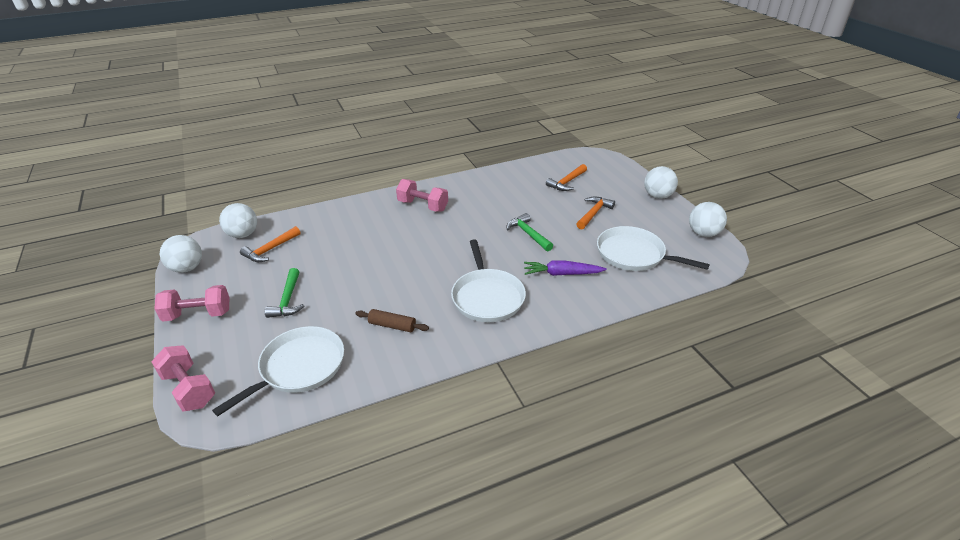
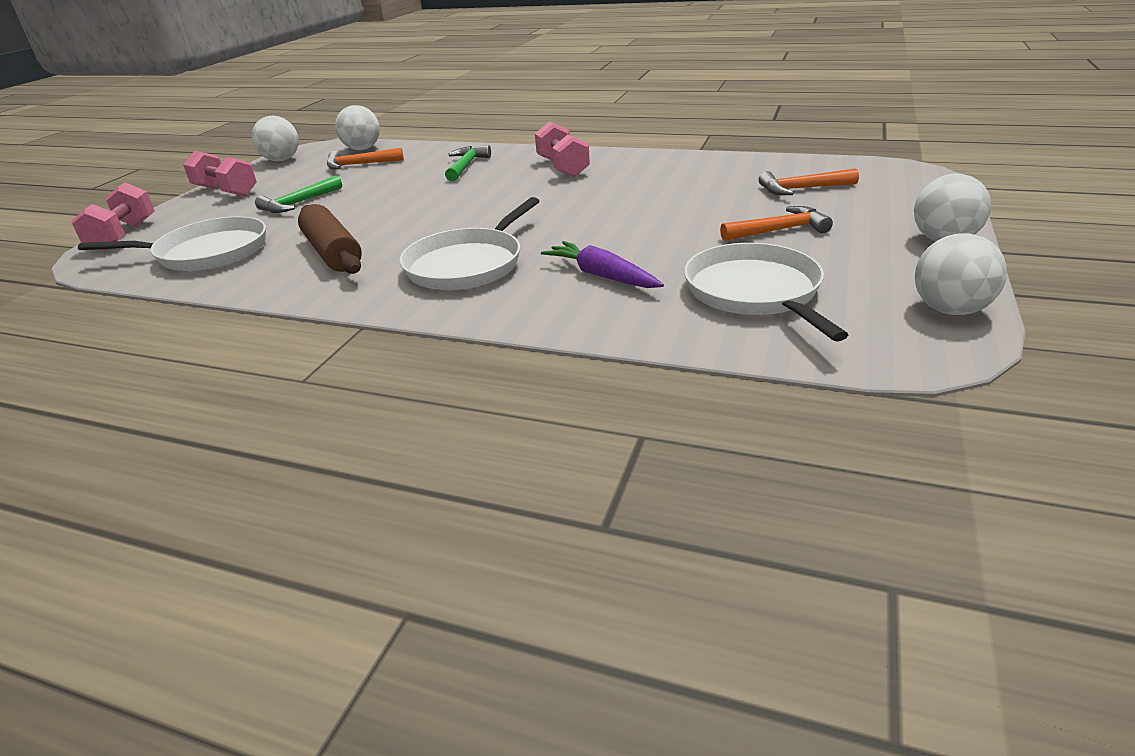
camera: 45 degrees right, 5 degrees down
brown rolling pin [355,309,429,332] -> brown rolling pin [298,204,362,274], size x1.66
green hammer [506,213,553,251] -> green hammer moved to [445,145,491,181]

